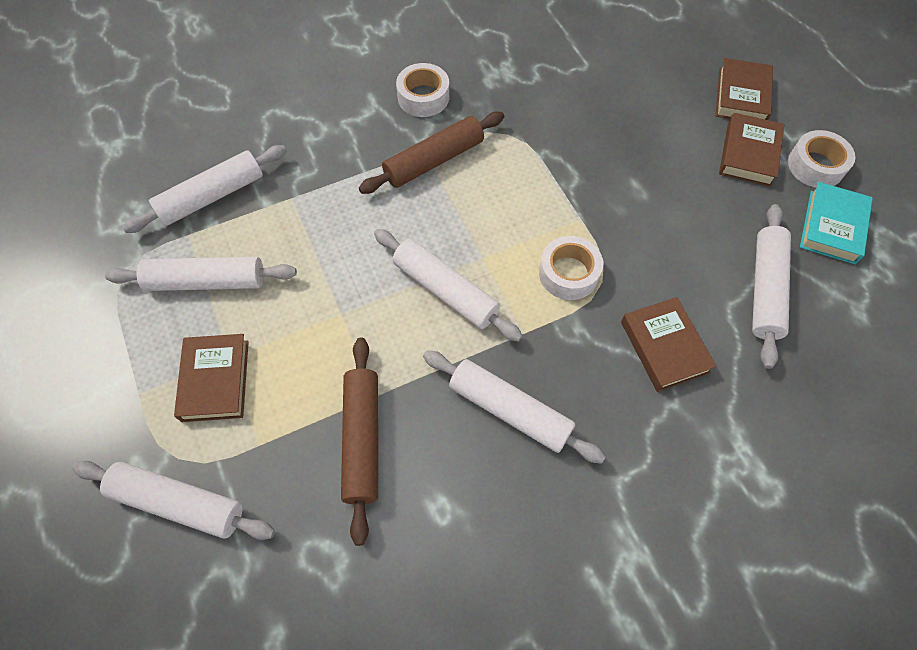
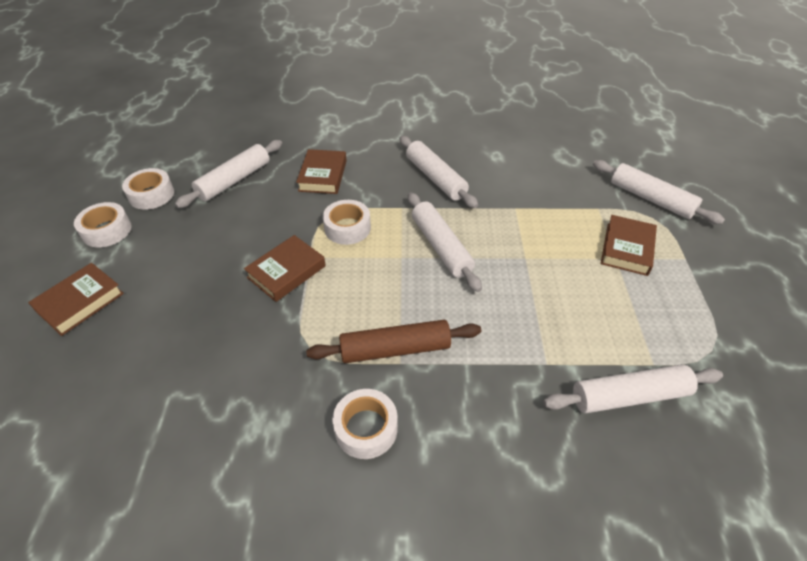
camera: 155 degrees left, 15 degrees down
white rolling pin [105,257,297,291] -> none
brown rolling pin [341,338,378,546] -> none
brown book [719,113,784,187] -> brown book moved to [244,235,326,302]
turquoise book [800,182,873,264] -> white tape [122,168,174,210]

